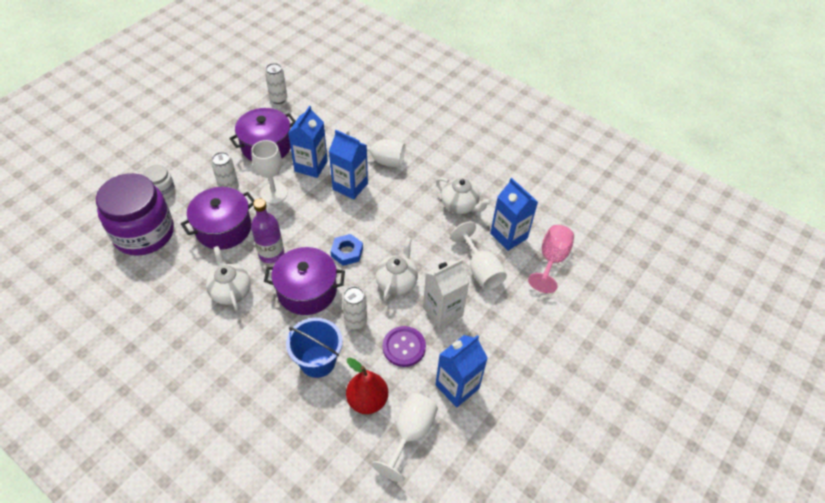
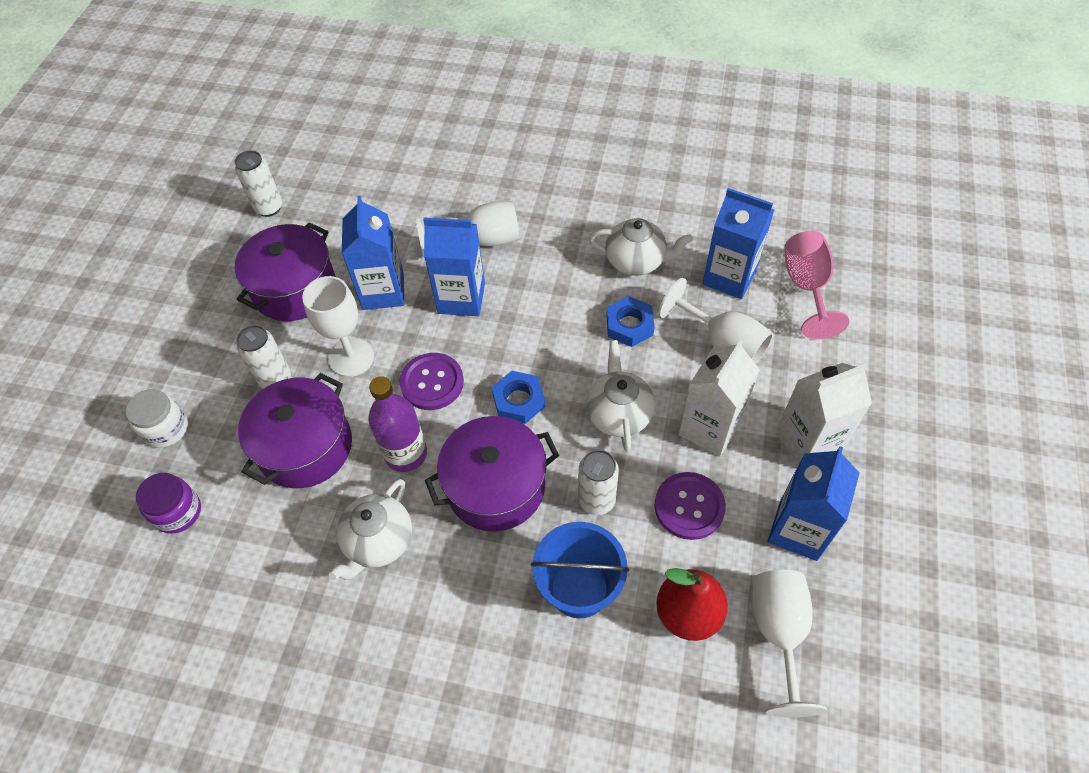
camera: 20 degrees left, 5 degrees up
purple jar [96,173,174,256] -> purple jar [136,473,201,534], size x0.45
white teapot [206,246,251,311] -> white teapot turned 105 degrees counterclockwise [329,479,412,580]
none -> purple button [399,353,464,410]
none -> blue nut [606,296,655,347]
none -> white carton [776,363,872,466]

